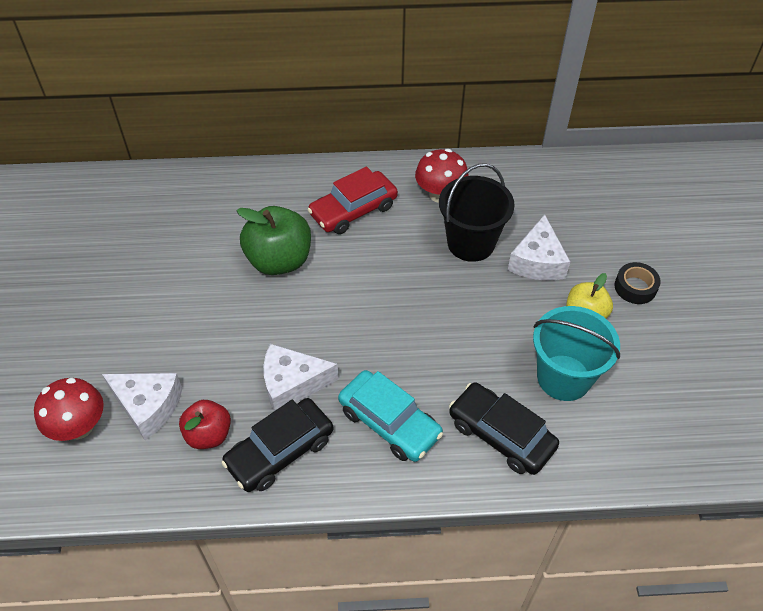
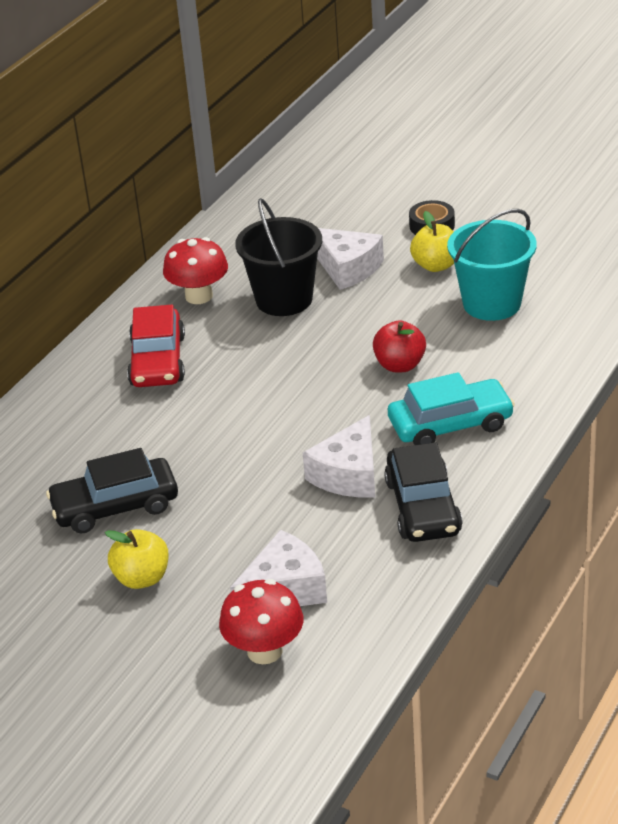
camera: 55 degrees left, 15 degrees down
red apple [179,400,231,449] -> red apple moved to [373,320,426,372]
green apple [236,206,311,275] -> none
black car [449,383,559,475] -> black car moved to [46,448,178,534]
none -> yellow apple [105,529,169,589]

